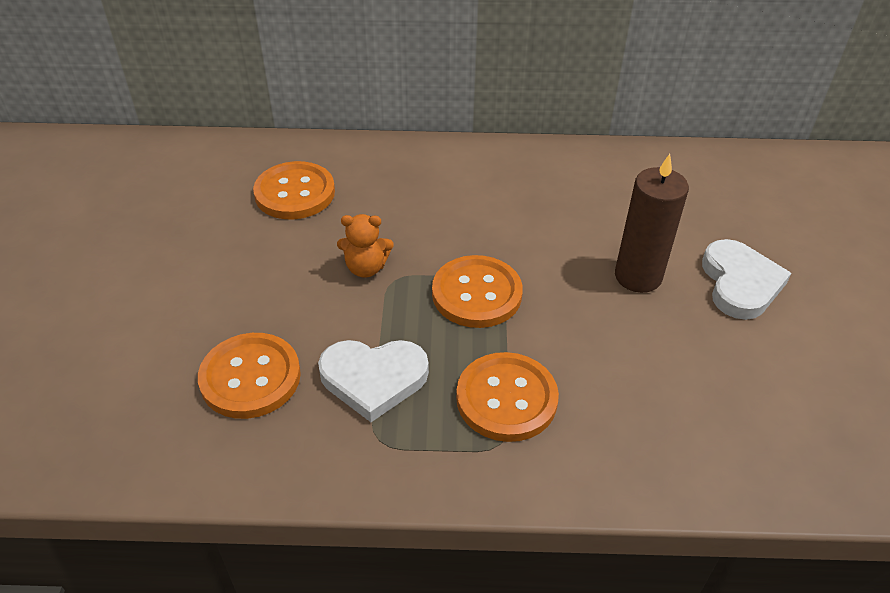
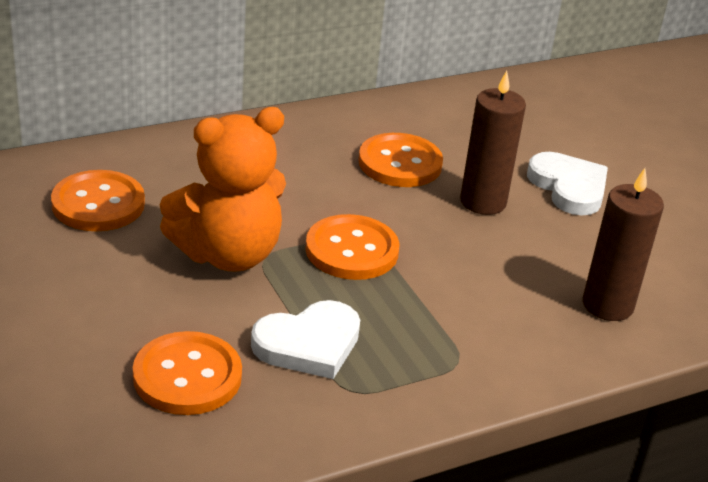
camera: 30 degrees left, 10 degrees down
orange teddy bear [337,214,393,278] -> orange teddy bear [160,107,286,272], size x2.14
orange button [456,352,559,442] -> orange button moved to [358,133,443,187]
none -> brown candle [583,168,664,321]

